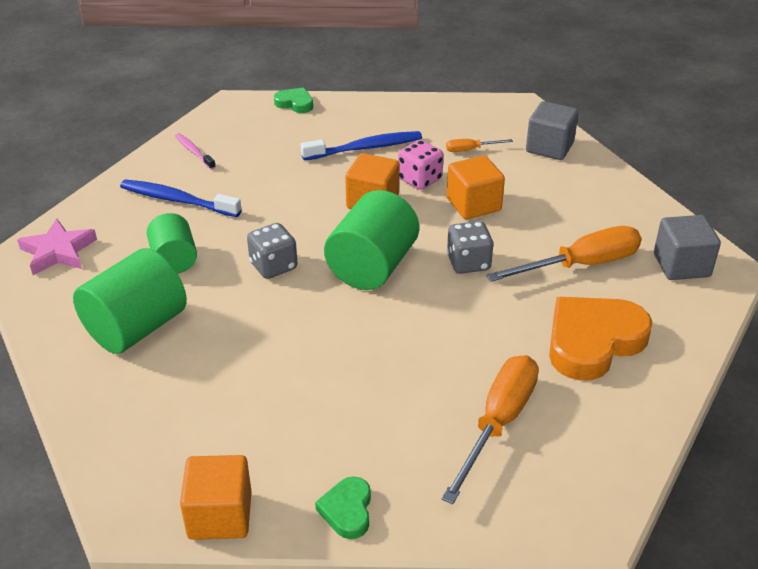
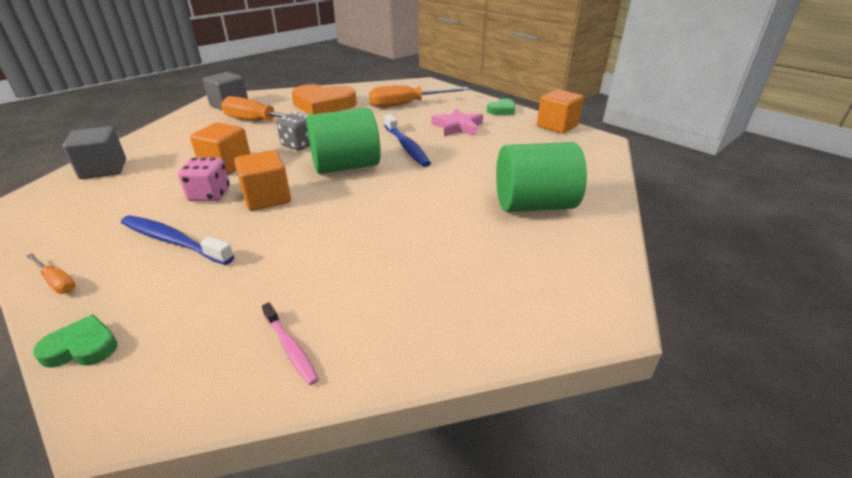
camera: 135 degrees left, 5 degrees down
pink star [17,219,97,275] -> pink star moved to [431,109,483,136]
blue toothbrush [120,179,242,217] -> blue toothbrush moved to [384,114,431,167]
green cylinder [147,213,197,274] -> none
pink toothbrush [175,133,216,170] -> pink toothbrush turned 45 degrees counterclockwise [262,302,319,385]
grey dice [247,223,297,279] -> none
green heart [274,87,313,113] -> green heart turned 105 degrees clockwise [33,314,118,368]
orange screwdriver [446,139,513,152] -> orange screwdriver moved to [27,254,76,294]

